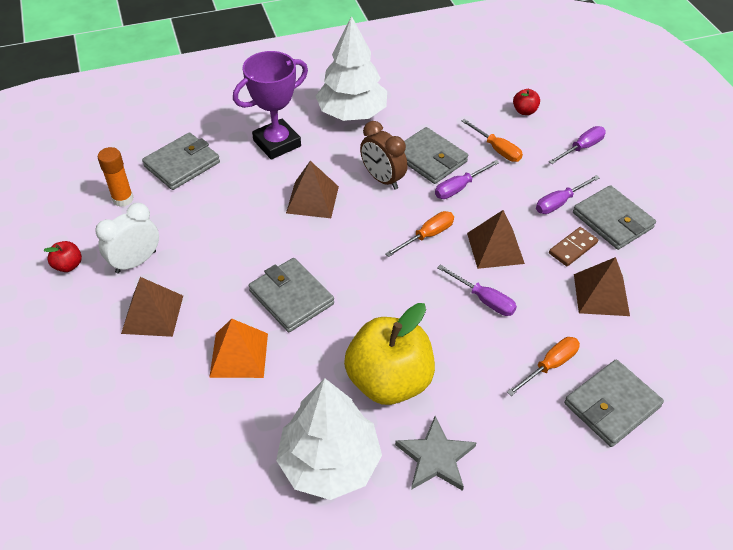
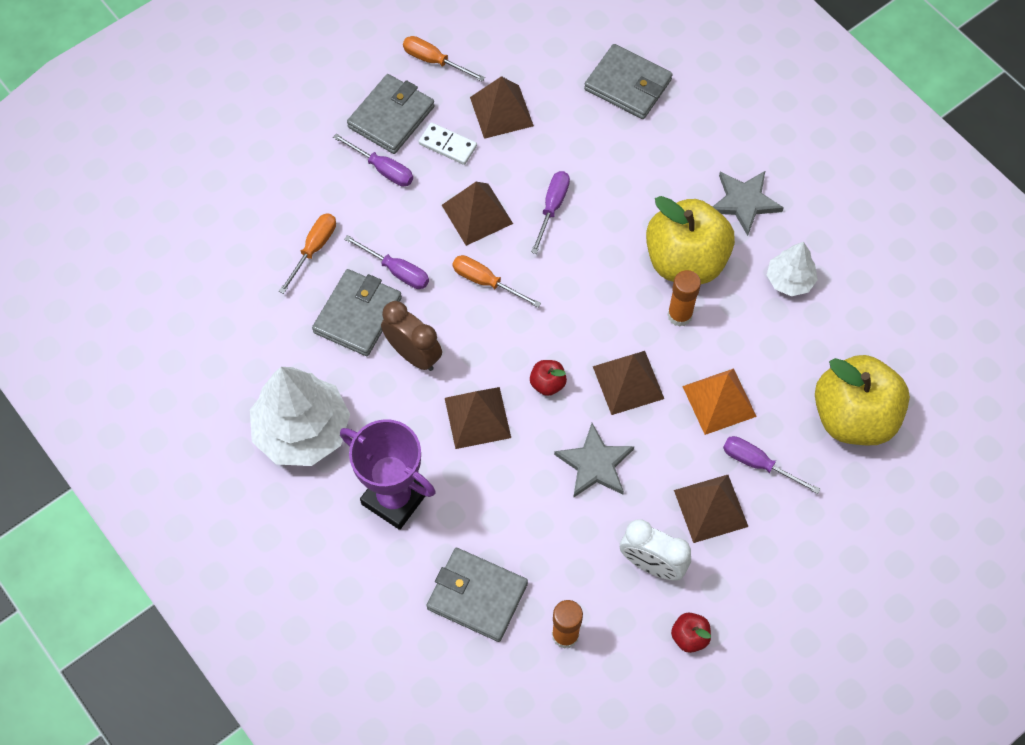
camera: 110 degrees left, 15 degrees up
grey wallet [249,258,334,332] -> brown pyramid [593,351,664,415]
white tree [276,378,382,500] -> white tree [767,242,818,296], size x0.53
brown clock [360,121,408,190] -> brown clock turned 75 degrees counterclockwise [381,301,442,371]
orange screwdriver [507,337,580,396] -> orange screwdriver moved to [403,36,485,82]
red apple [513,89,540,115] -> red apple moved to [530,360,567,396]
purple screwdriver [549,126,606,164] -> purple screwdriver moved to [723,436,821,494]
brown domino [549,227,598,266] -> white domino [419,122,477,165]
none -> grey star [554,423,634,498]
none -> orange glue stick [667,270,701,327]
none -> yellow apple [815,355,910,445]

